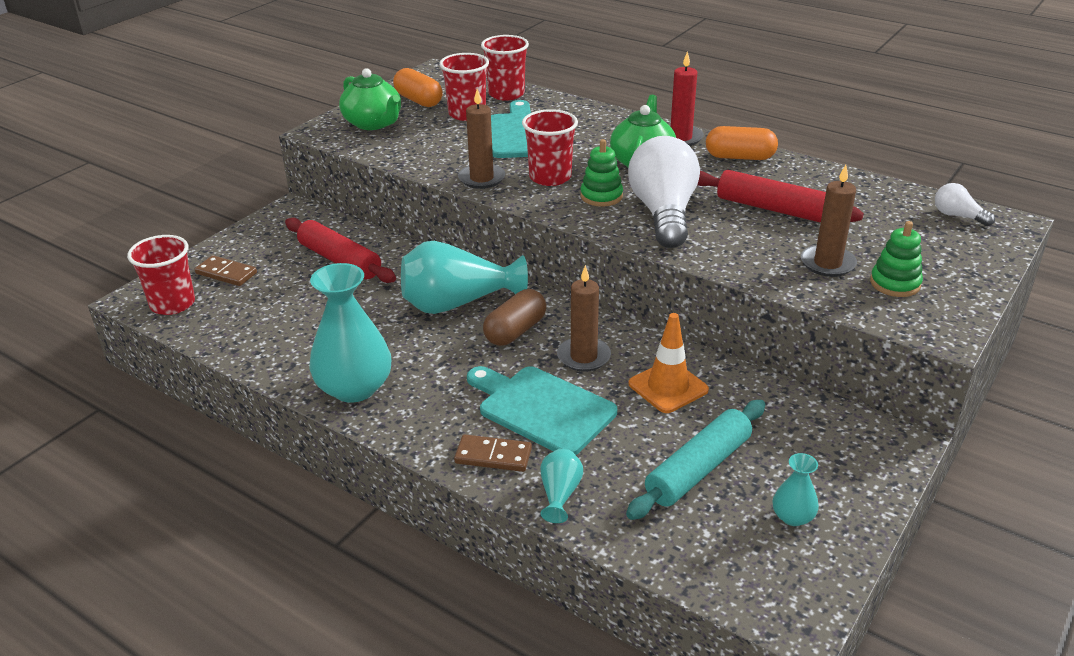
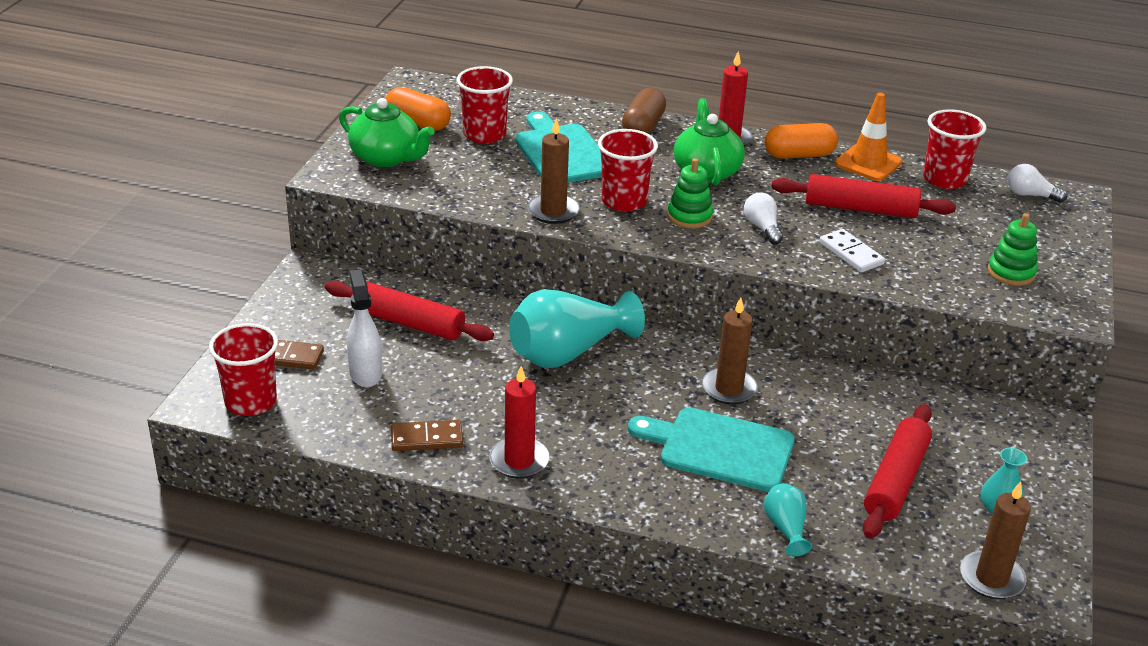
camera: 20 degrees left, 0 degrees up
turquoise vase [310,263,391,403] -> red candle [489,366,550,479]
brown domino [454,434,532,472] -> brown domino moved to [391,420,463,451]
red cup [481,35,529,101] -> red cup moved to [923,109,986,189]
brown capsule [483,289,547,346] -> brown capsule moved to [622,88,666,134]
turquoise rolling pin [626,400,765,520] -> red rolling pin [863,404,932,539]
white light bulb [628,136,700,248] -> white light bulb [744,192,783,244], size x0.45
orange traffic cone [629,313,709,413] -> orange traffic cone moved to [835,93,902,181]
brown candle [801,165,857,277] -> brown candle moved to [960,481,1031,599]
none -> white spray bottle [347,270,382,387]
none -> white domino [819,229,885,273]

